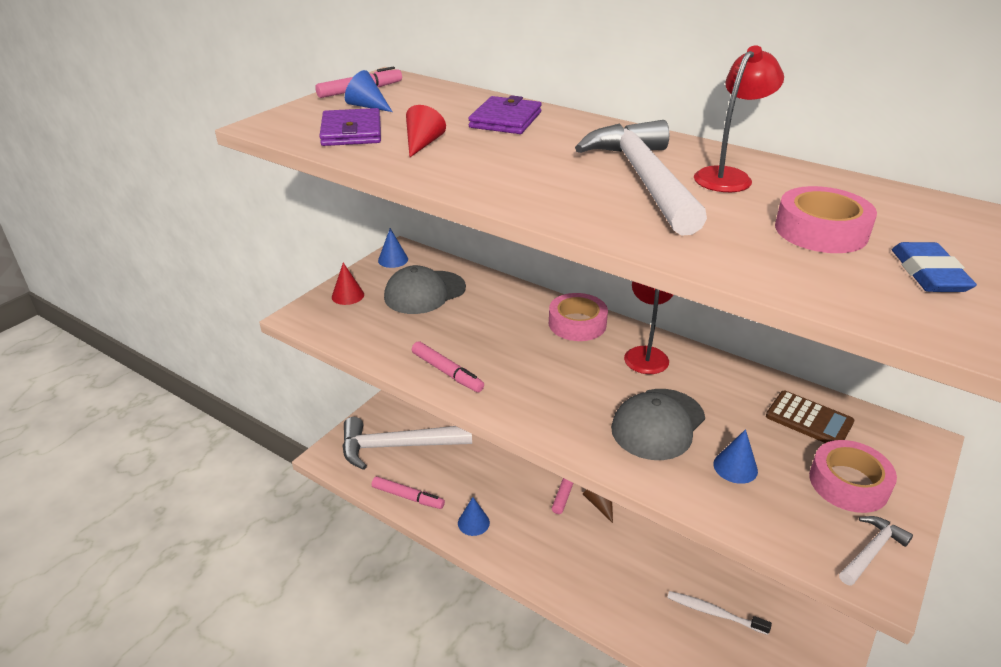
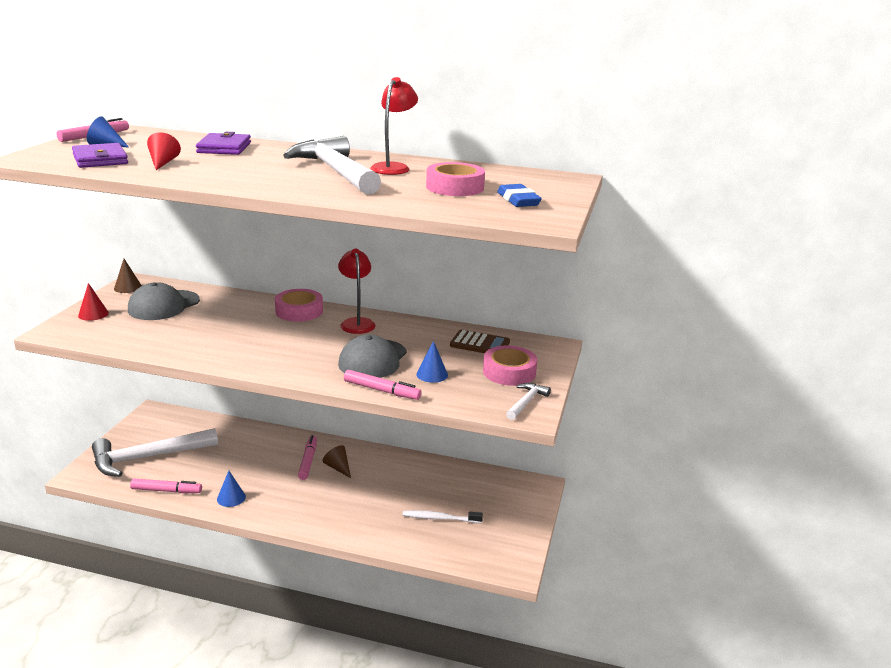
camera: 20 degrees left, 10 degrees down
blue cone [378,228,408,268] -> brown cone [114,259,142,293]
pink marker [412,341,484,392] -> pink marker moved to [344,370,422,400]

